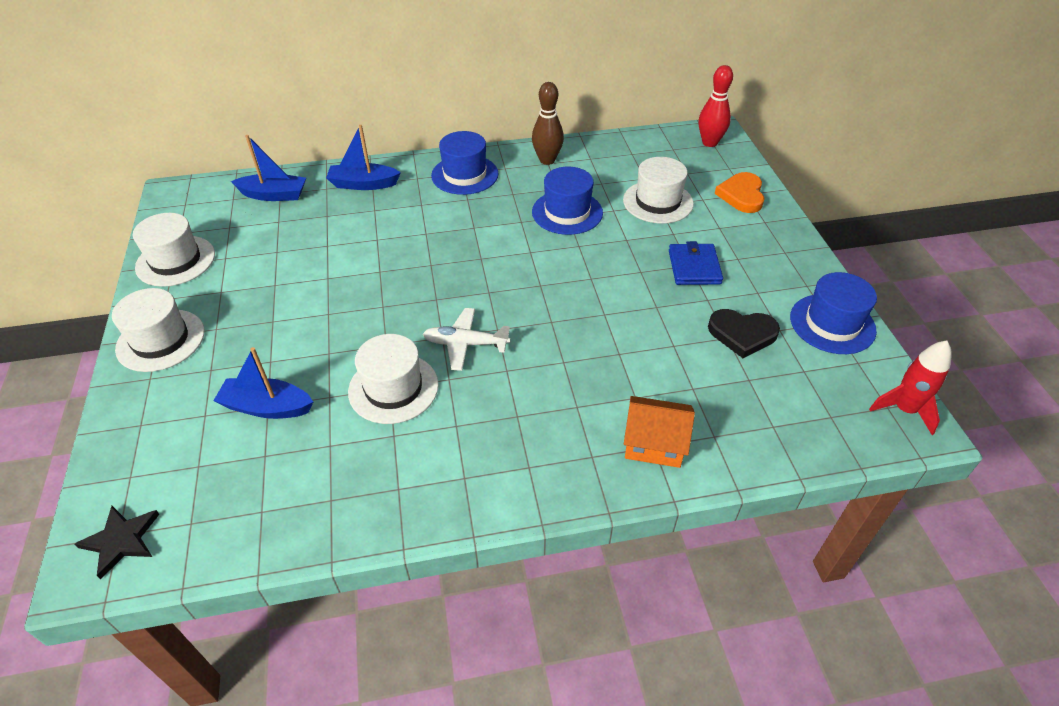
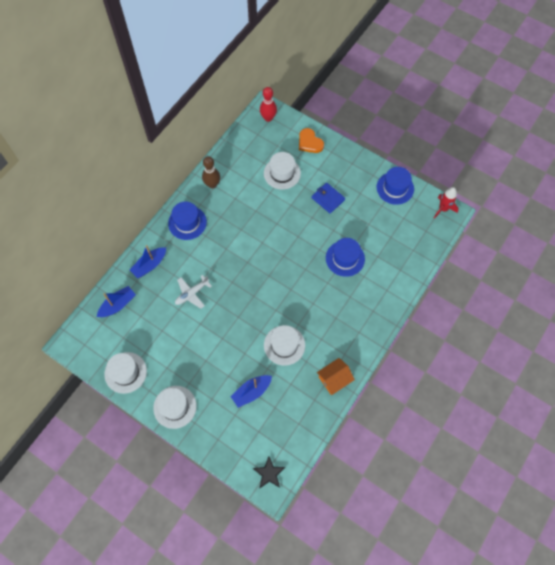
camera: 45 degrees left, 20 degrees up
white plane [423,308,510,371] -> white plane moved to [175,275,212,309]
blue hat [532,167,603,235] -> blue hat moved to [326,238,365,277]
orange house [624,396,695,468] -> orange house moved to [317,358,355,395]
black heart [708,309,780,358] -> none

